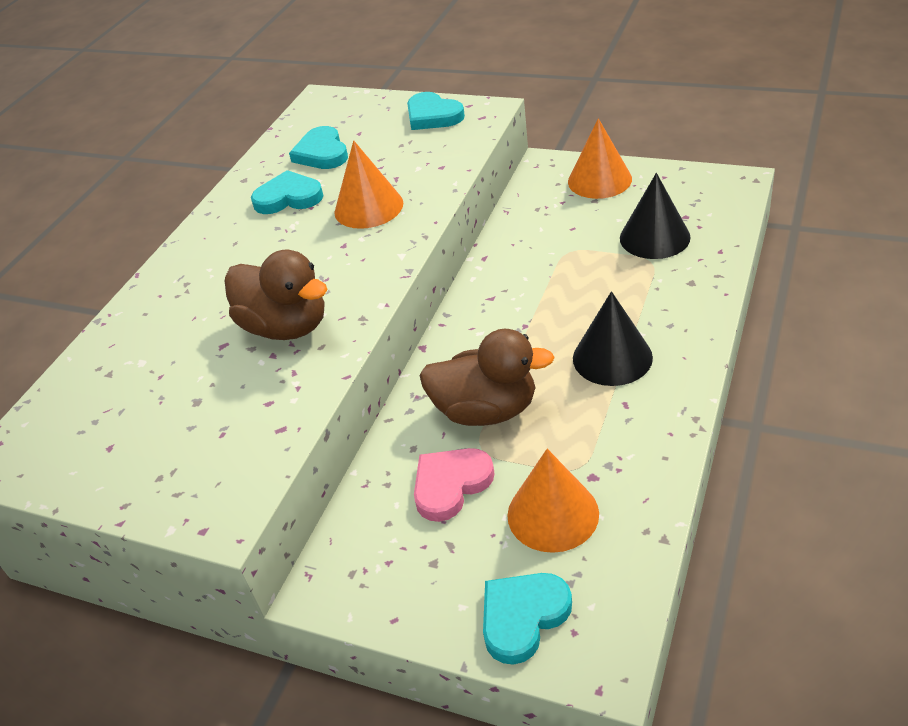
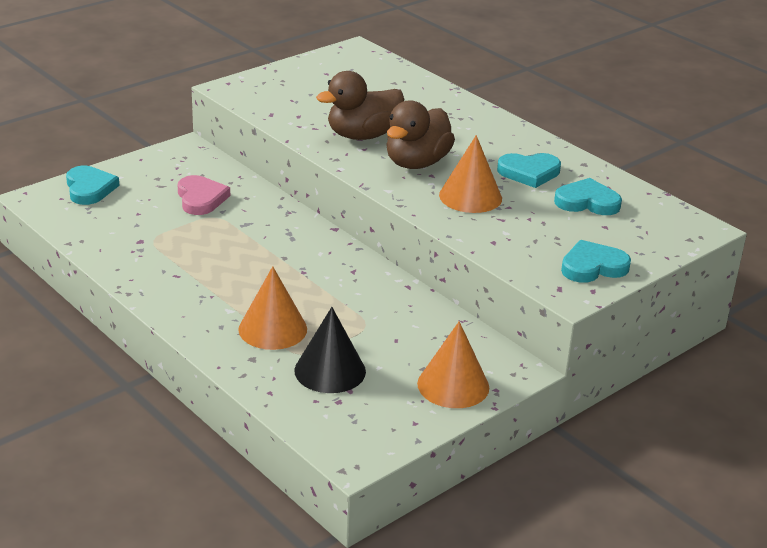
camera: 110 degrees right, 10 degrees down
turquoise heart [251,170,324,214] -> turquoise heart turned 60 degrees clockwise [497,153,561,188]
brown duck [419,329,555,426] -> brown duck moved to [386,100,455,169]
orange cone [507,449,599,553] -> orange cone moved to [238,266,307,350]
black cone [573,291,653,386] -> none

